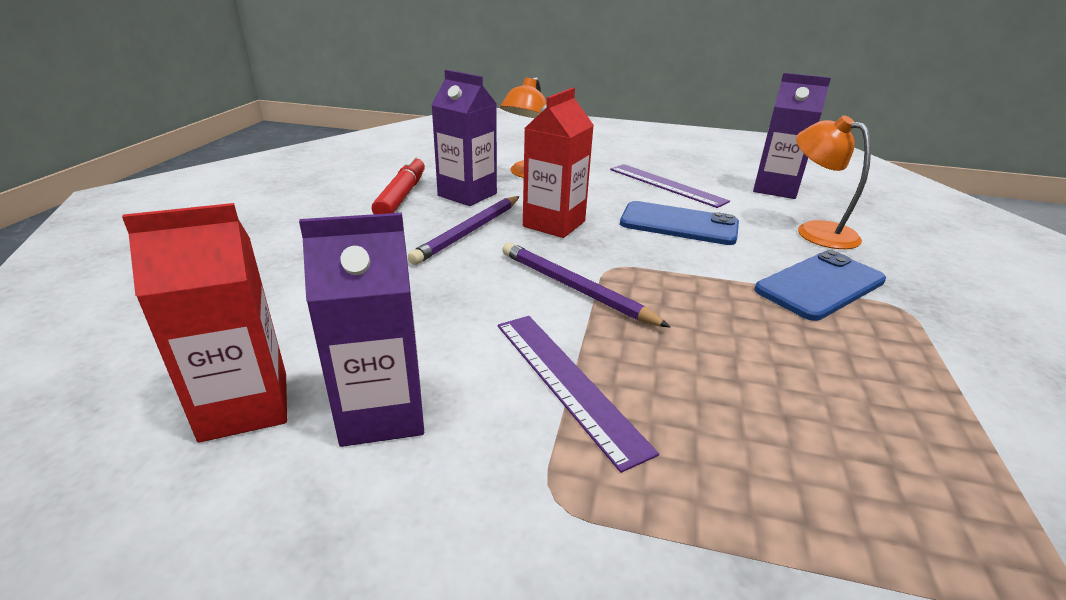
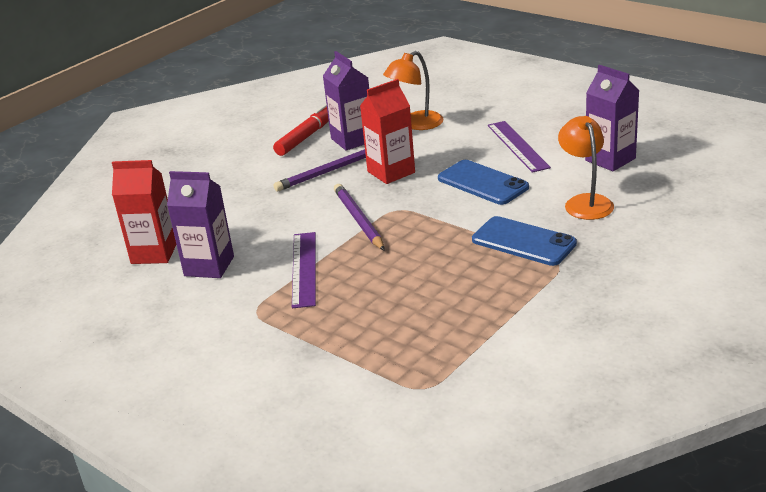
camera: 30 degrees right, 0 degrees up
blue phone [755,250,886,321] -> blue phone turned 45 degrees clockwise [472,216,577,266]

